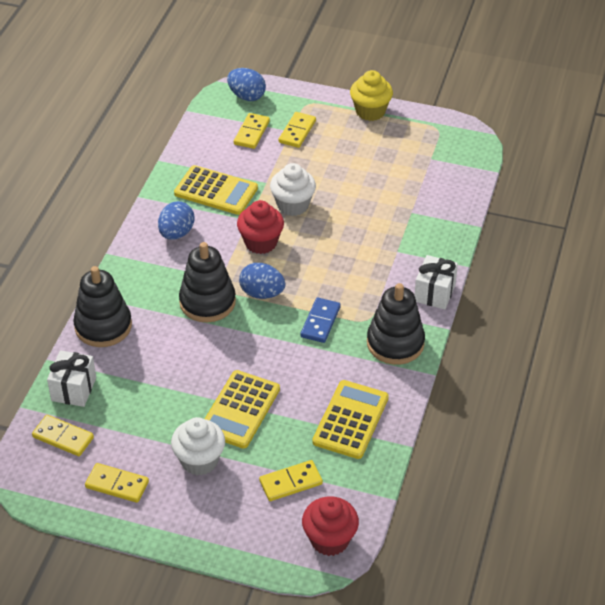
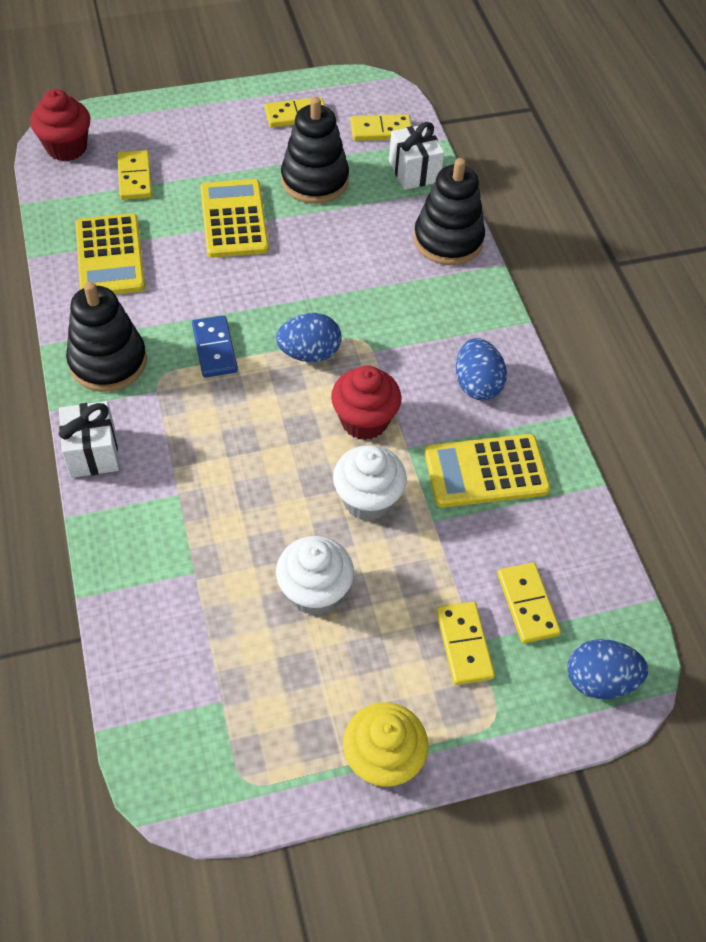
camera: 145 degrees right, 10 degrees up
white cupcake [171,417,225,476] -> white cupcake moved to [276,536,354,615]
black stacking toy [179,242,236,322] -> black stacking toy moved to [281,97,349,204]
yellow domino [259,460,323,501] -> yellow domino turned 45 degrees counterclockwise [117,150,152,200]

